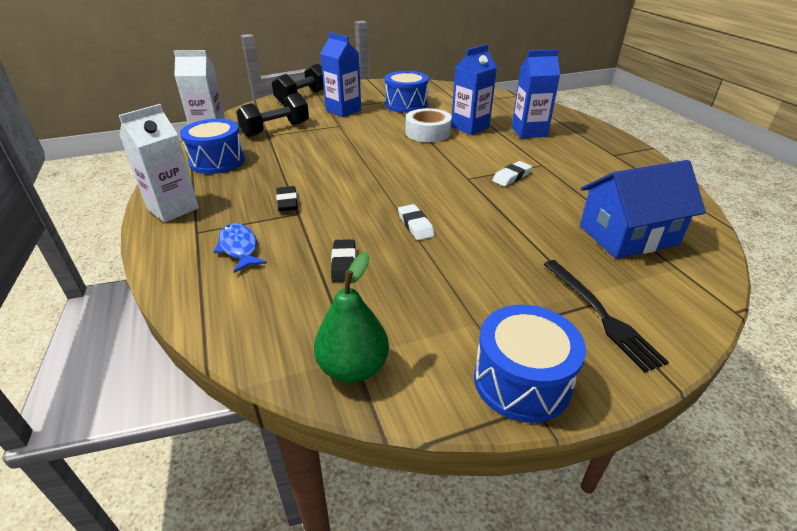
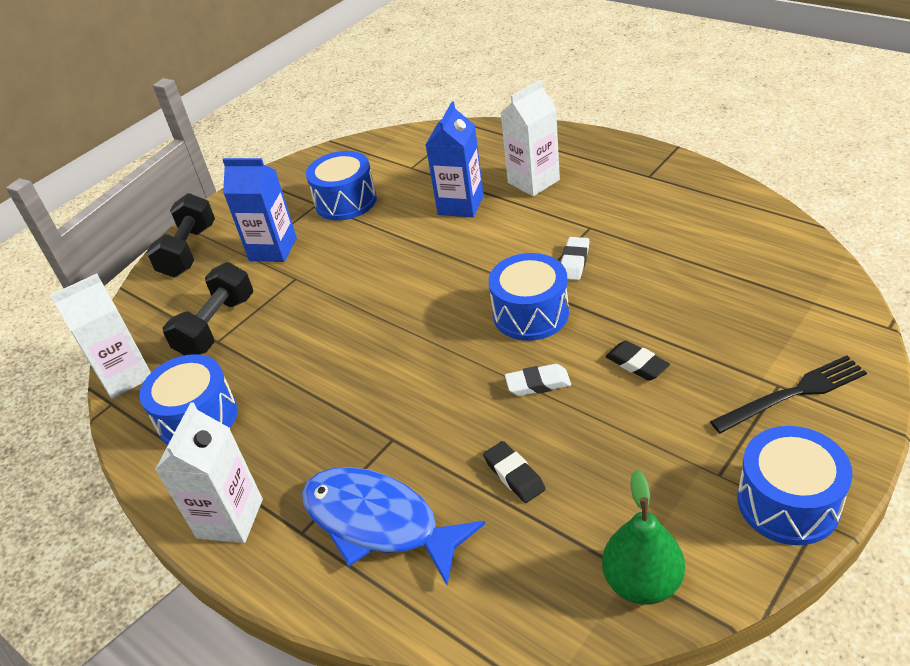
camera: 25 degrees left, 5 degrees up
blue fish [214,223,267,273] -> blue fish [302,467,485,585], size x1.80
black eraser [276,186,298,212] -> black eraser moved to [605,340,670,381]
white eraser [398,204,435,241] -> white eraser turned 45 degrees counterclockwise [505,364,571,396]
white tape [406,108,452,142] -> none
blue carton [512,50,560,138] -> white carton [501,80,560,196]
black fork [544,260,669,373] -> black fork turned 60 degrees counterclockwise [710,355,867,433]
blue house [580,160,706,259] -> none
none -> blue drum [488,253,569,341]

